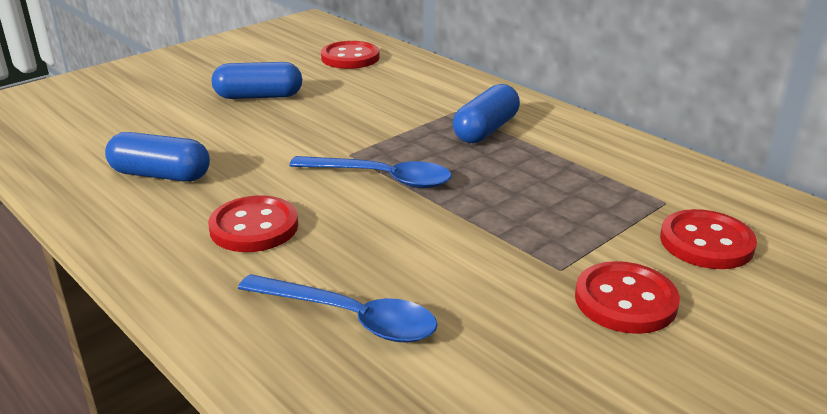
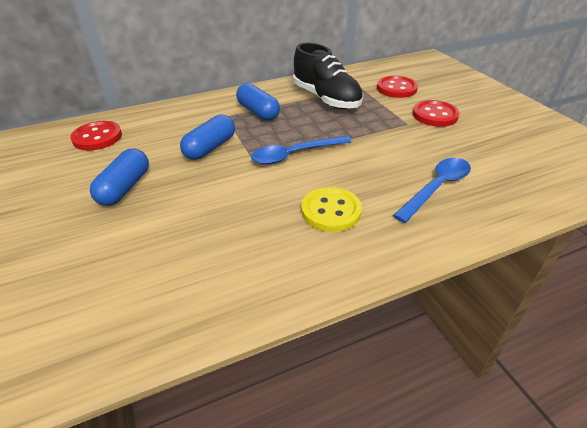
camera: 70 degrees left, 10 degrees up
blue capsule [105,132,210,181] -> blue capsule moved to [180,114,235,160]
red button [208,195,298,252] -> yellow button [301,187,362,232]
blue spoon [289,156,452,188] -> blue spoon turned 150 degrees counterclockwise [251,136,351,165]
none -> black shoe [293,43,363,109]

